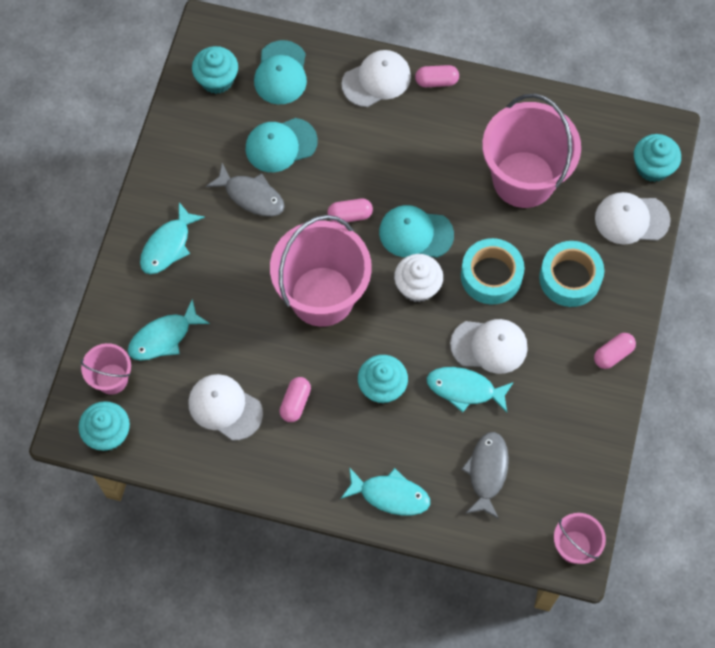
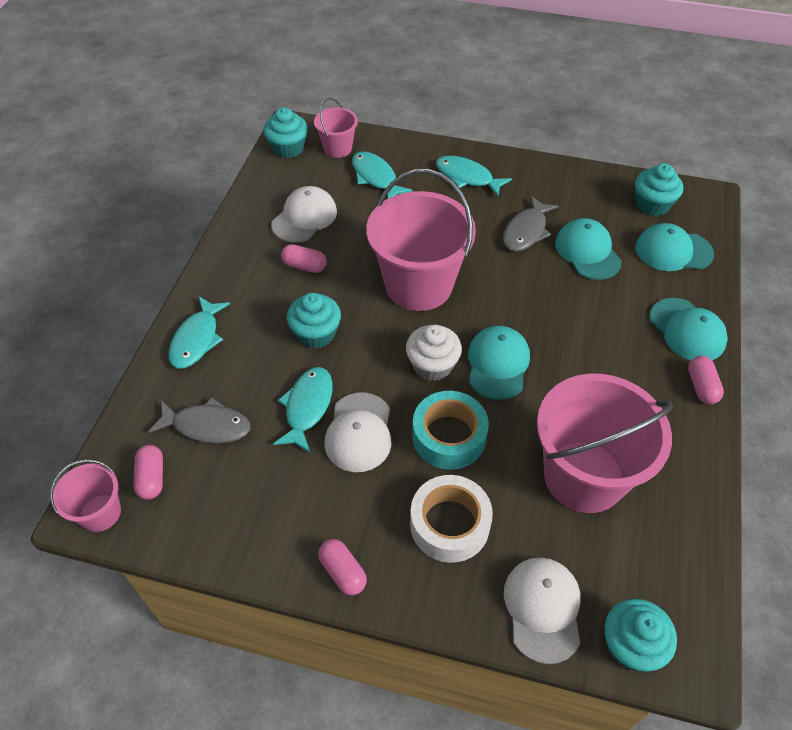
camera: 90 degrees right, 15 degrees down
pink capsule [327,199,373,223] -> pink capsule moved to [133,445,163,500]
white cap [341,50,411,107] -> turquoise cap [649,298,728,360]
turquoise tape [539,241,604,307] -> white tape [410,475,493,563]

